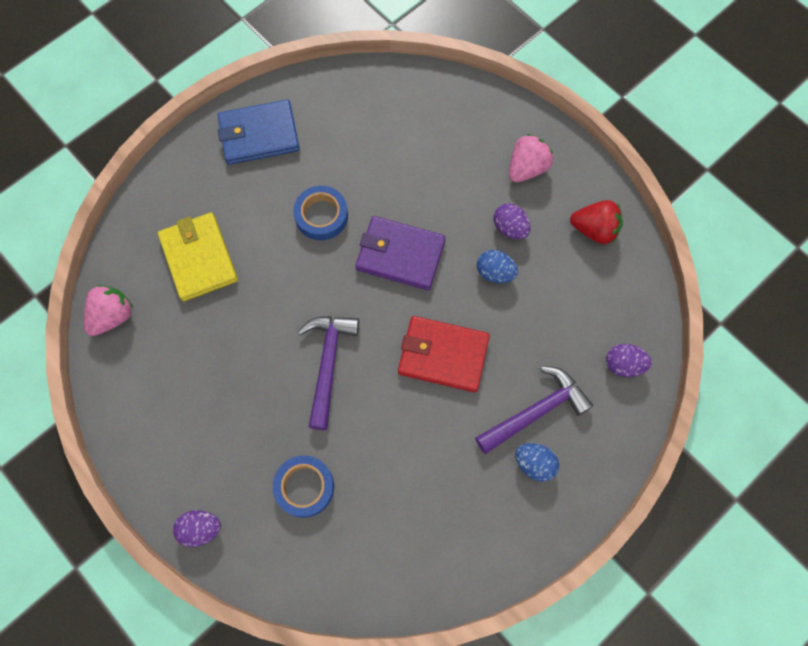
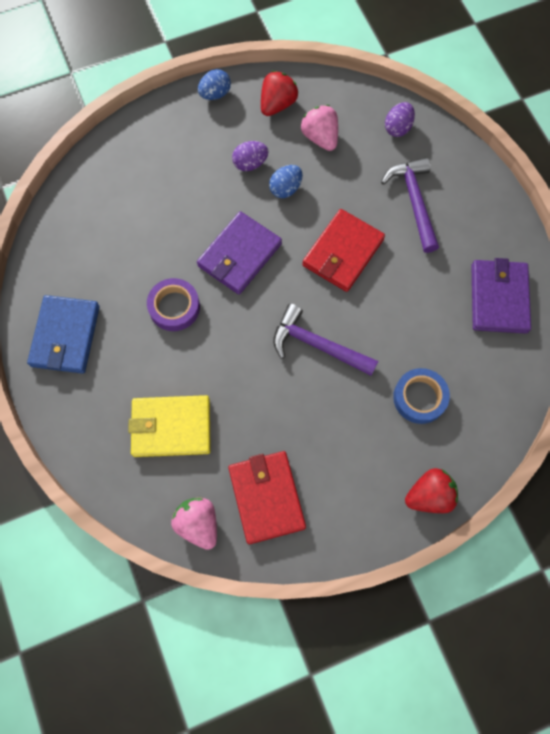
camera: 70 degrees left, 0 degrees up
purple egg [173,510,221,547] -> red strawberry [405,468,458,513]
blue tape [293,186,348,240] -> purple tape [147,278,200,331]
pink strawberry [509,134,553,182] -> pink strawberry moved to [301,105,338,151]
blue egg [515,443,559,482] -> blue egg moved to [198,69,231,100]
none -> red wallet [228,451,306,544]
none -> purple wallet [471,258,531,334]

